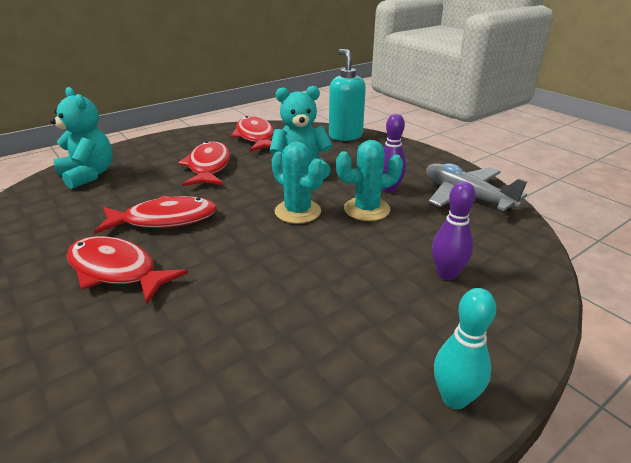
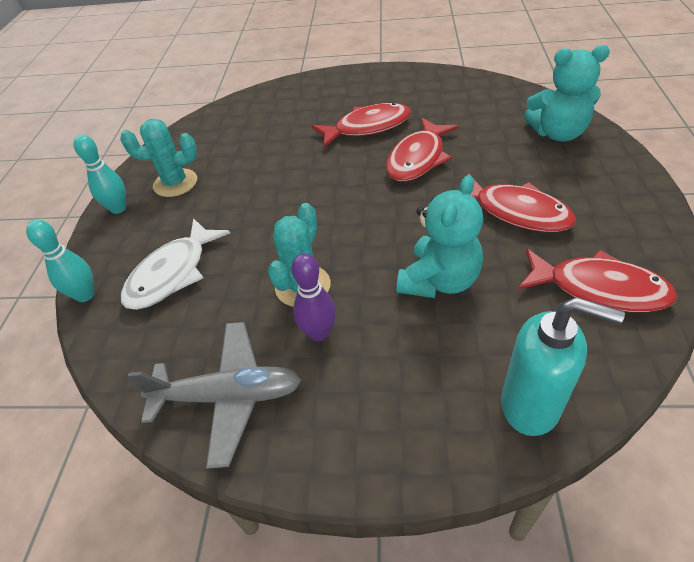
camera: 135 degrees right, 15 degrees up
turquoise cactus [272,142,324,224] -> turquoise cactus moved to [120,119,197,197]
purple bowling pin [432,181,476,280] -> white fish [121,218,230,310]
none -> turquoise bowling pin [26,220,94,302]

